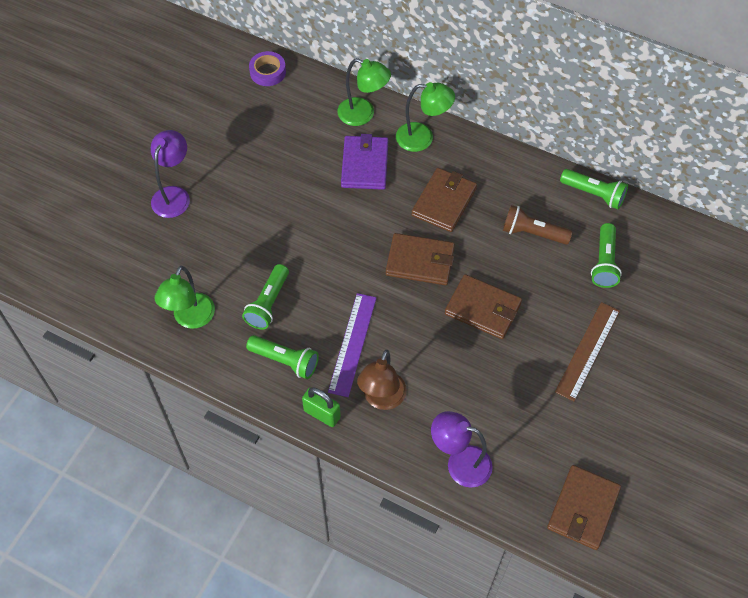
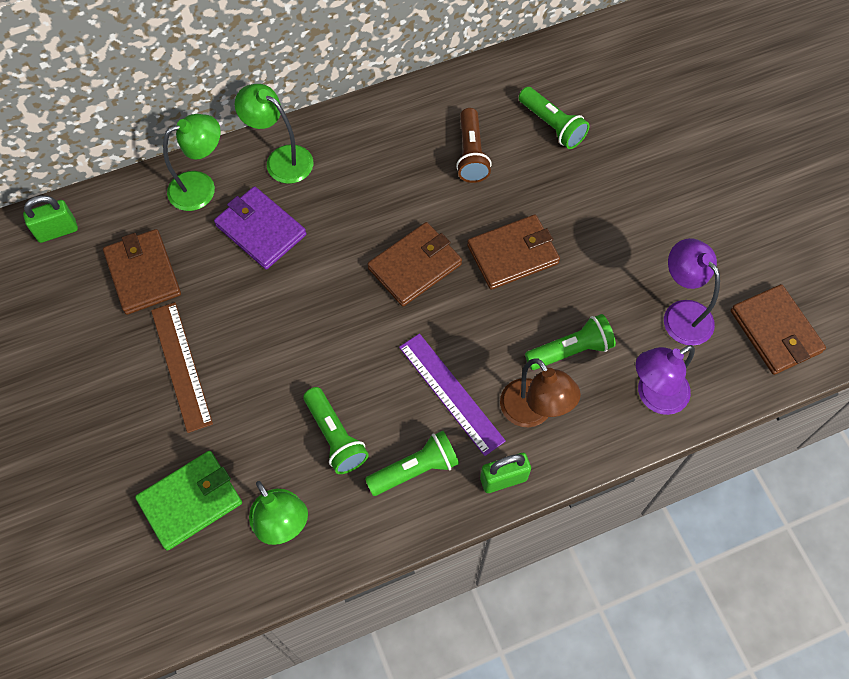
camera: 50 degrees left, 5 degrees up
purple lamp [151,130,190,218] -> purple lamp moved to [664,238,720,346]
purple tape [249,51,286,86] -> green padlock [23,195,78,243]
green lamp [396,82,455,152] -> green lamp turned 105 degrees counterclockwise [235,84,313,184]
brown wallet [411,168,477,232] -> brown wallet moved to [103,229,181,315]
brown flashlight [503,205,572,244] -> brown flashlight turned 60 degrees counterclockwise [456,108,492,183]
brown ruler [555,302,620,401] -> brown ruler moved to [151,302,213,433]
green flashlight [560,169,628,209] -> green flashlight moved to [525,314,616,370]
none -> green wallet [135,451,242,551]

